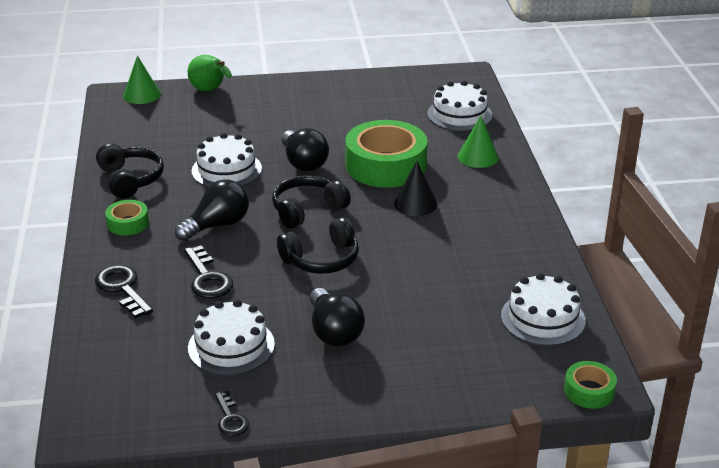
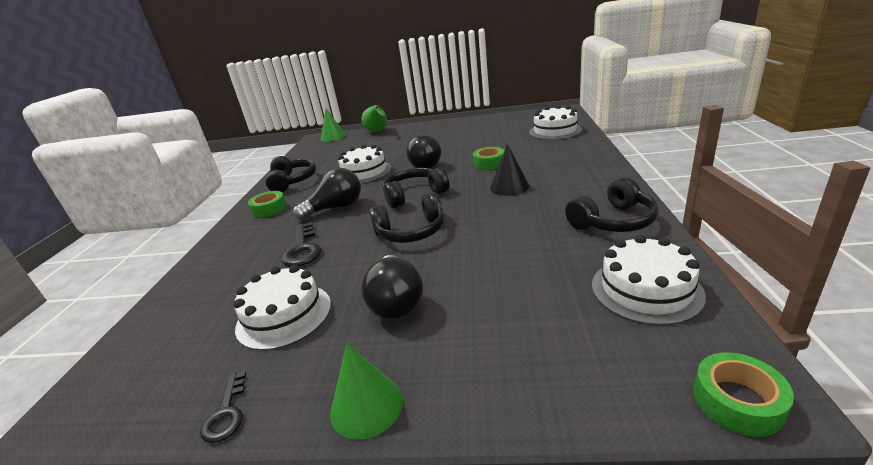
camera: 15 degrees right, 5 degrees down
black key [95,265,153,318] -> none
green tape [345,120,427,188] -> green tape [473,147,505,170], size x0.47
green cone [458,116,498,168] -> green cone moved to [330,343,403,440]
none -> black headphones [565,177,659,232]

